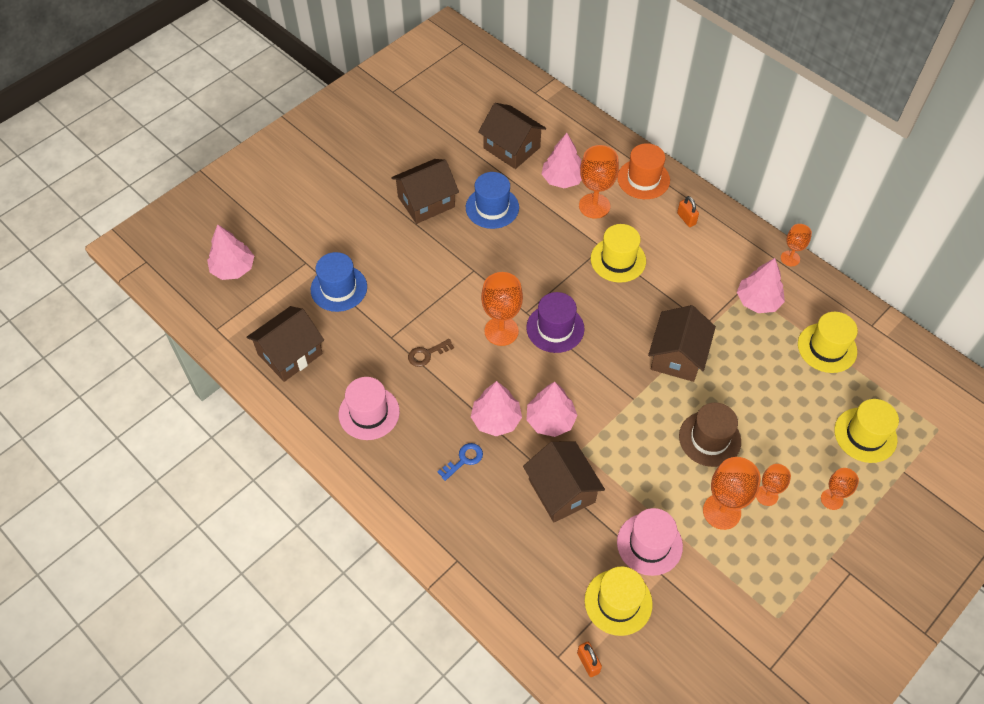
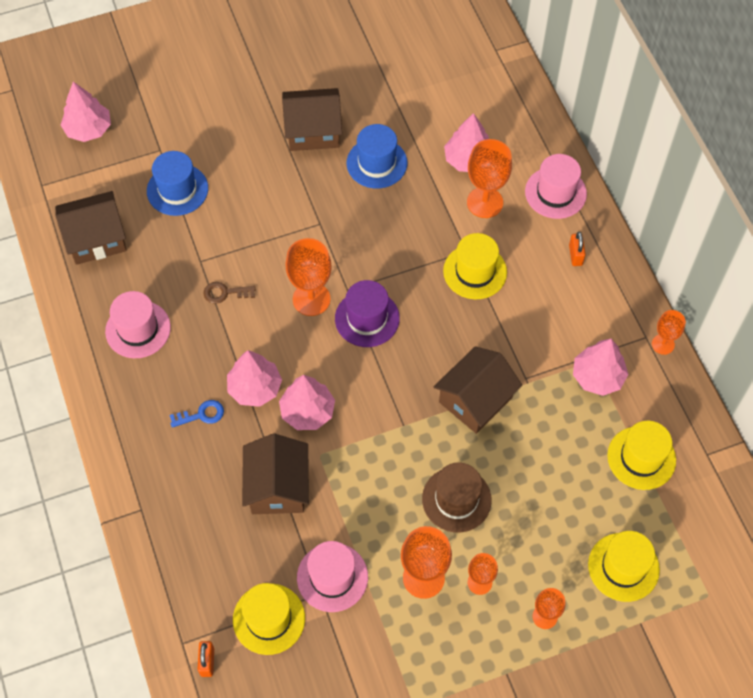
camera: 25 degrees right, 5 degrees up
brown house [478,103,546,169] -> none
orange hat [617,143,670,199] -> pink hat [525,154,587,219]

